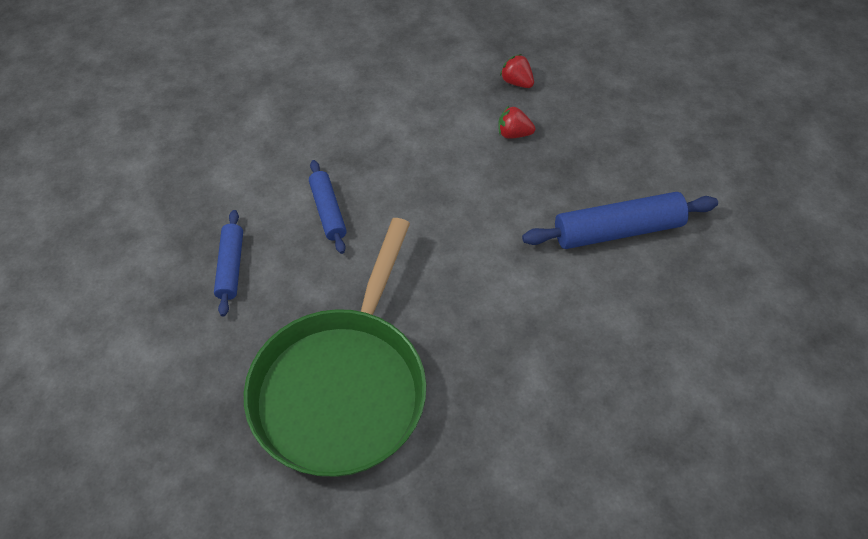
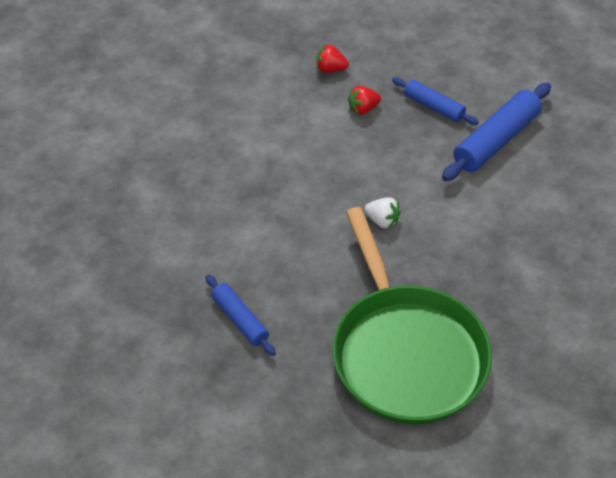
camera: 35 degrees left, 5 degrees down
blue rolling pin [309,160,347,254] -> blue rolling pin moved to [392,77,479,125]
none -> white strawberry [364,197,401,229]

